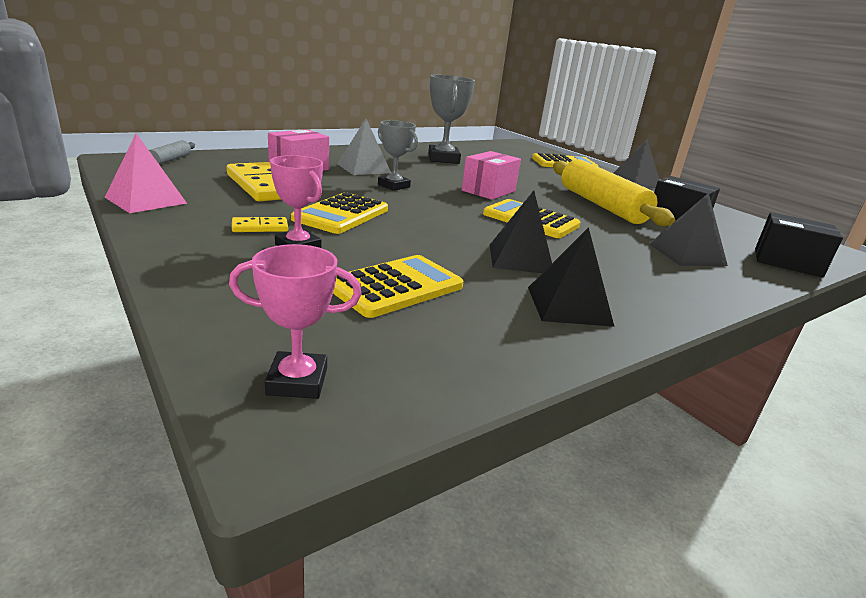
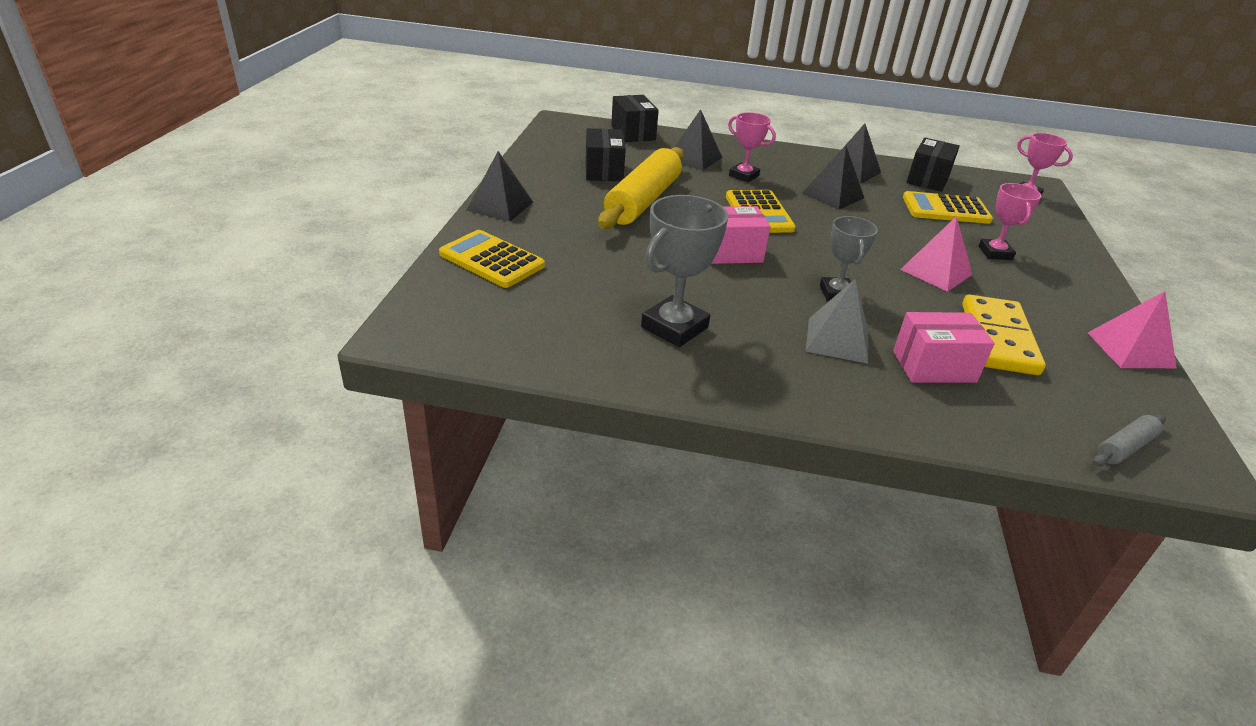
camera: 135 degrees left, 10 degrees up
yellow domino [232,217,288,232] -> none
yellow calculator [291,192,388,234] -> pink pyramid [900,216,973,292]
none -> pink trophy [728,112,776,182]
none -> black box [906,138,960,192]

